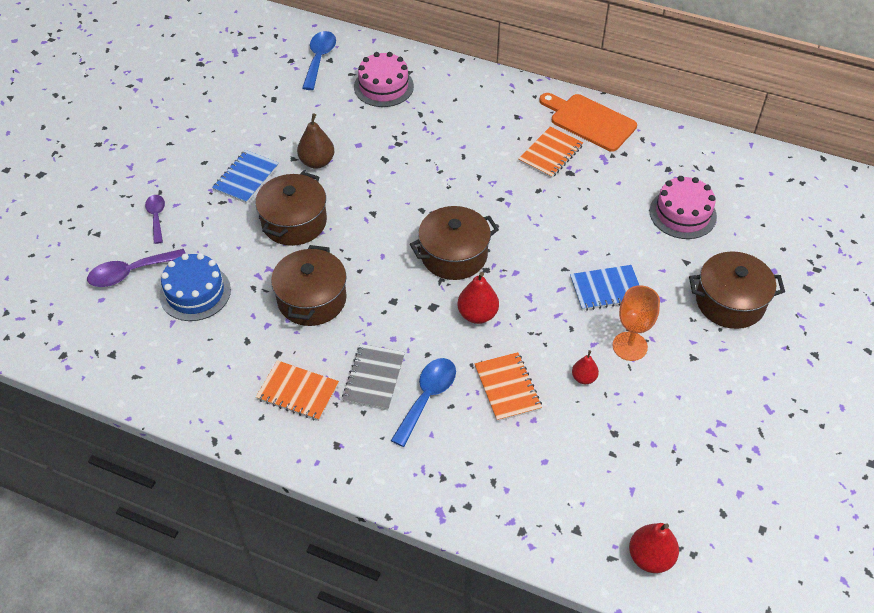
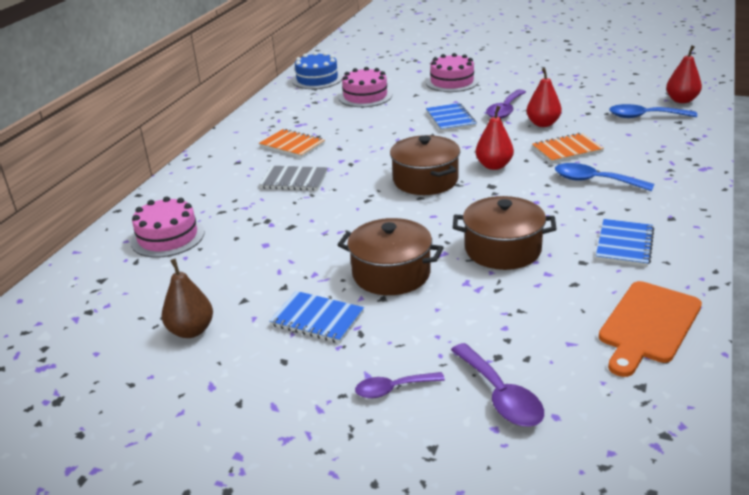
camera: 90 degrees left, 20 degrees down
blue cake [159,253,231,321] -> blue cake moved to [292,52,343,89]
orange notebook [256,360,339,421] -> blue notebook [596,219,654,267]
brown pear [297,113,334,169] -> brown pear moved to [162,259,213,338]
blue spoon [302,31,336,90] -> blue spoon moved to [609,104,697,118]
grey notebook [342,344,405,410] -> grey notebook moved to [259,166,327,191]
orange cutting board [539,93,637,152] -> orange cutting board moved to [599,281,702,377]
red pear [572,350,599,384] -> red pear [526,68,562,127], size x1.64
orange goblet [613,285,660,361] -> purple spoon [486,89,526,119]
brown pot [689,251,785,329] -> pink cake [426,53,479,92]

